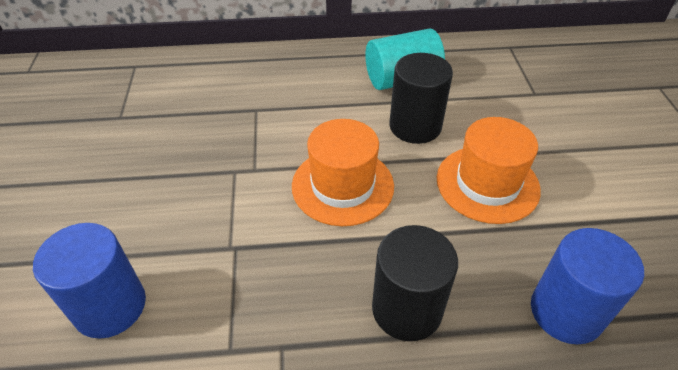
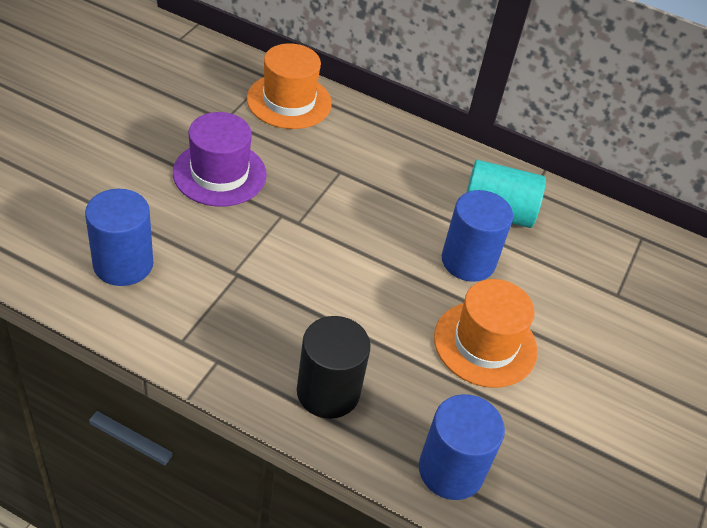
camera: 25 degrees right, 0 degrees up
orange hat [292,119,394,226] -> orange hat moved to [247,43,332,129]
black cylinder [389,53,453,144] -> blue cylinder [442,190,513,282]
none -> purple hat [173,112,267,207]

